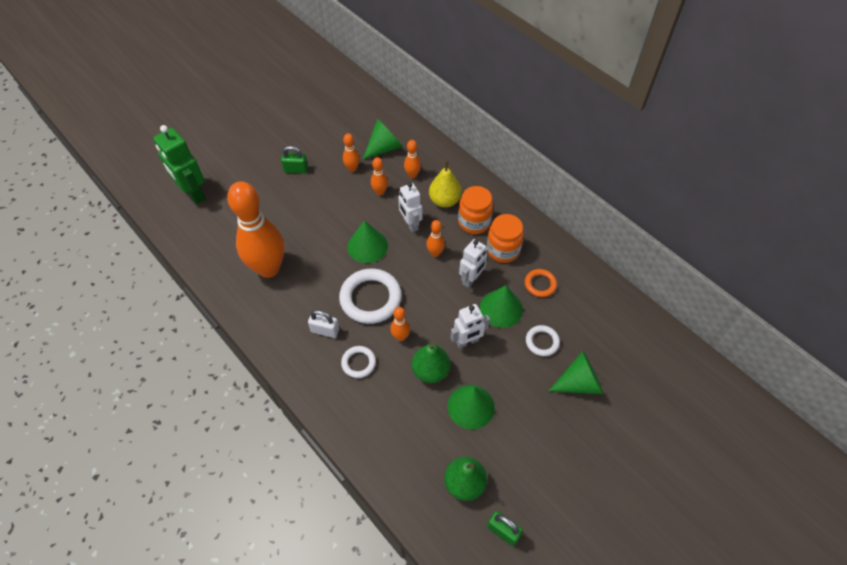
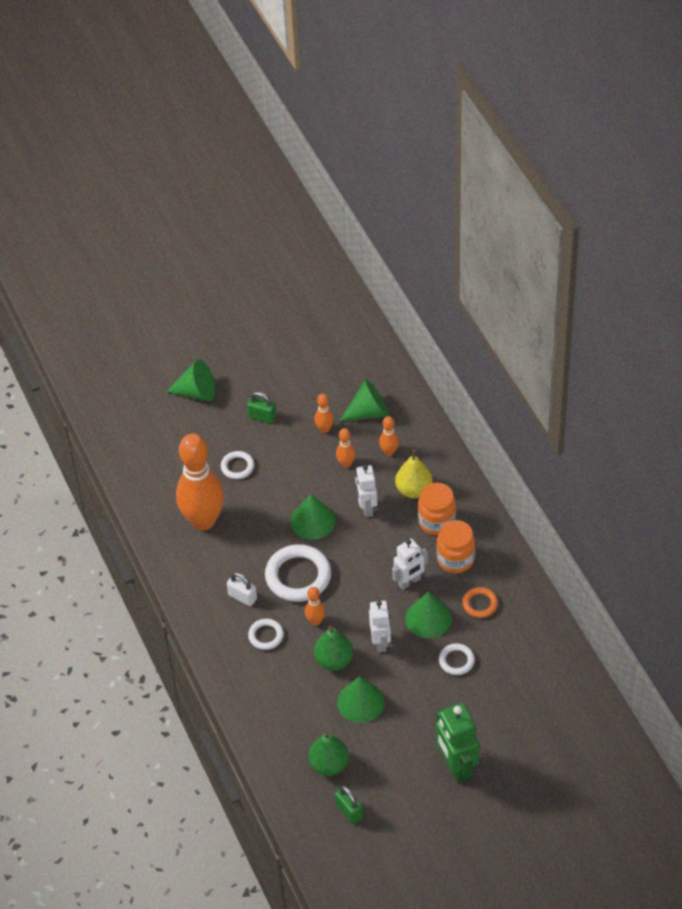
camera: 20 degrees right, 5 degrees down
green robot [153,125,206,204] -> green robot moved to [436,703,479,784]
orange bowling pin [426,220,445,257] -> none
white robot [450,304,490,349] -> white robot turned 90 degrees counterclockwise [369,601,391,652]
green cone [549,351,604,394] -> green cone moved to [166,359,215,401]
none -> white ring [221,451,254,479]

